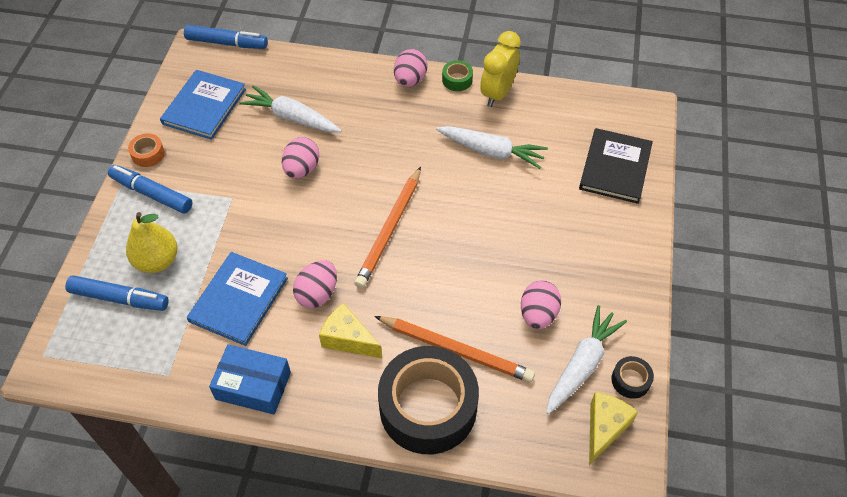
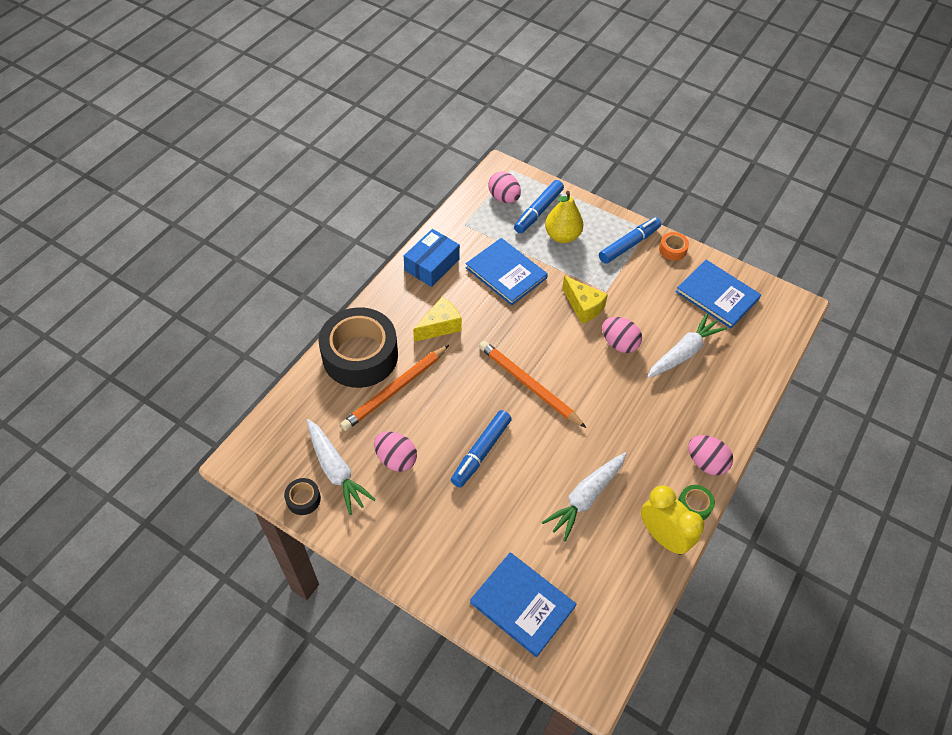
camera: 110 degrees right, 0 degrees up
blue marker [184,25,268,49] -> blue marker moved to [451,410,512,487]
pink egg [293,260,337,308] -> pink egg moved to [488,172,521,203]
black book [579,128,653,204] -> blue book [470,553,576,658]
yellow cheese [589,392,638,465] -> yellow cheese moved to [562,276,608,324]

